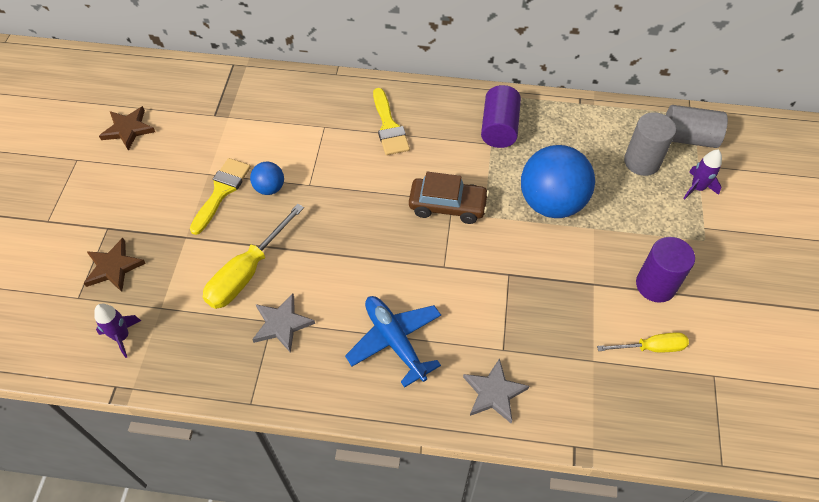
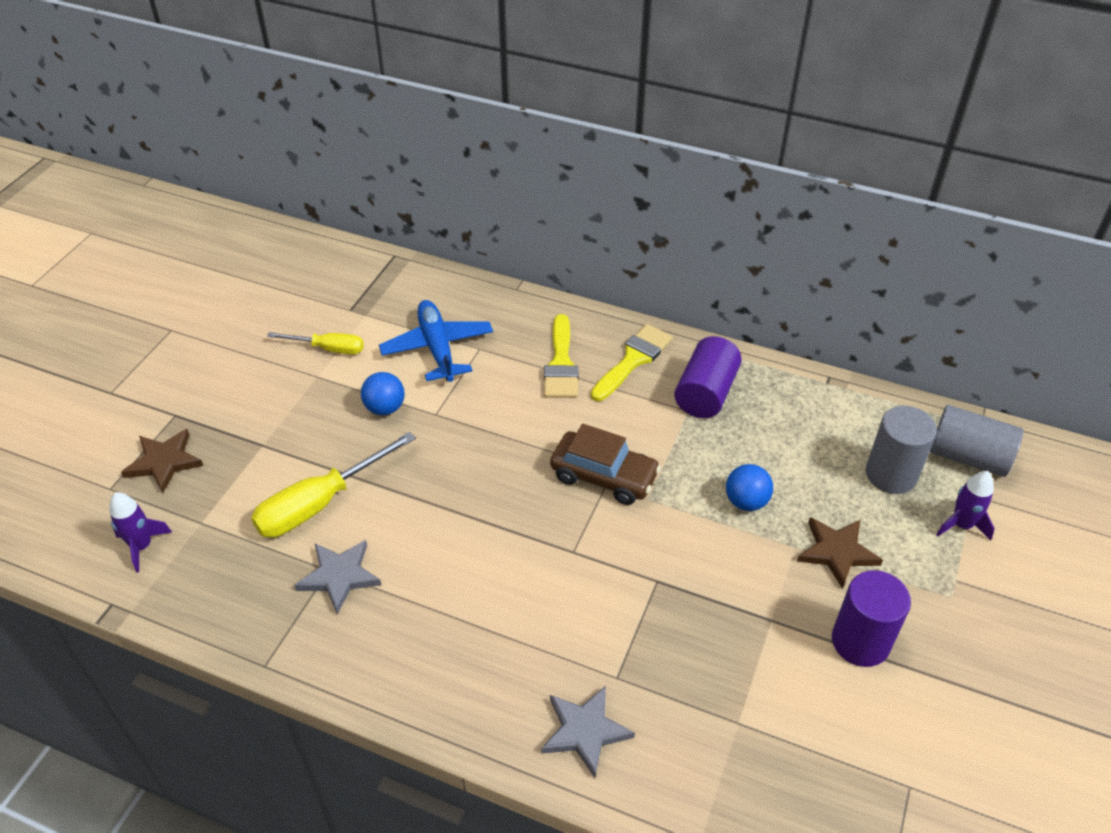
camera: 15 degrees right, 10 degrees down
brown star [99,106,155,151] -> brown star moved to [797,517,883,589]
yellow brush [190,158,251,235] -> yellow brush moved to [591,324,673,401]
blue plane [345,296,441,388] -> blue plane moved to [379,300,493,382]
blue ball [521,145,595,218] -> blue ball [726,464,773,511], size x0.47
yellow screwdriver [597,332,689,352] -> yellow screwdriver moved to [267,332,364,355]

